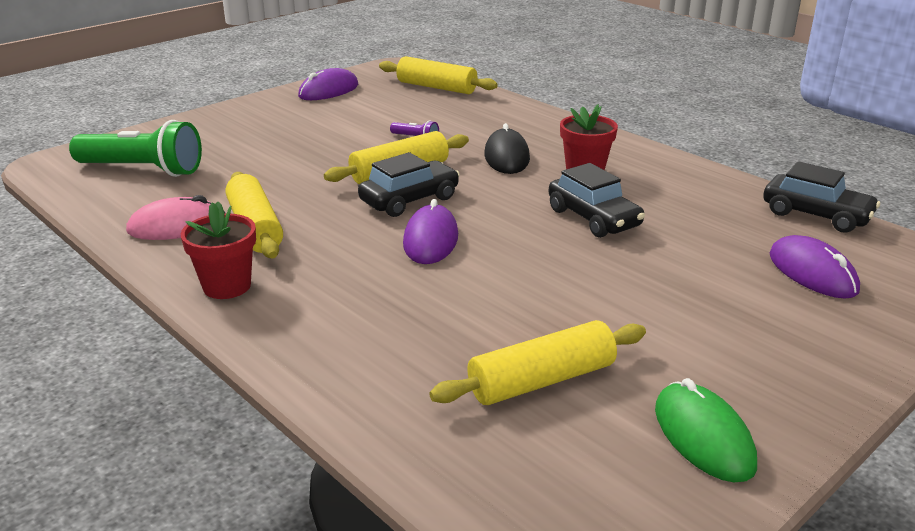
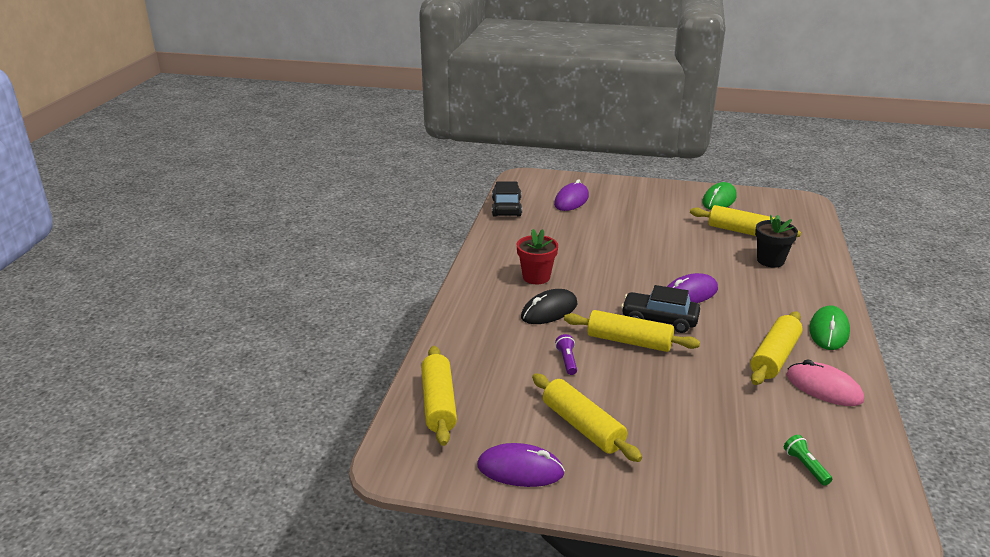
camera: 125 degrees left, 0 degrees up
green flashlight [69,120,202,177] -> green flashlight [784,435,832,486], size x0.42
red flower pot [181,202,256,299] -> green mouse [809,305,850,350]
black car [549,163,645,238] -> none
none -> yellow rolling pin [532,373,642,462]
none -> black flower pot [755,215,798,268]

